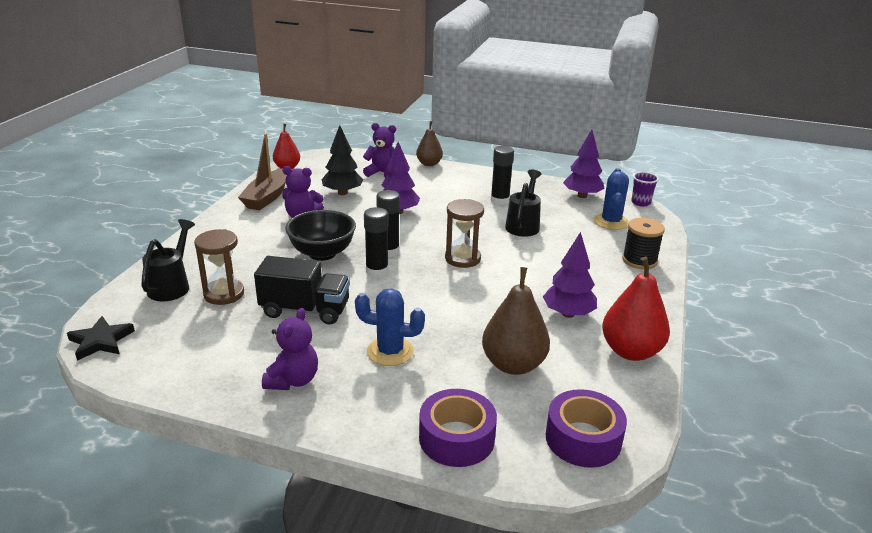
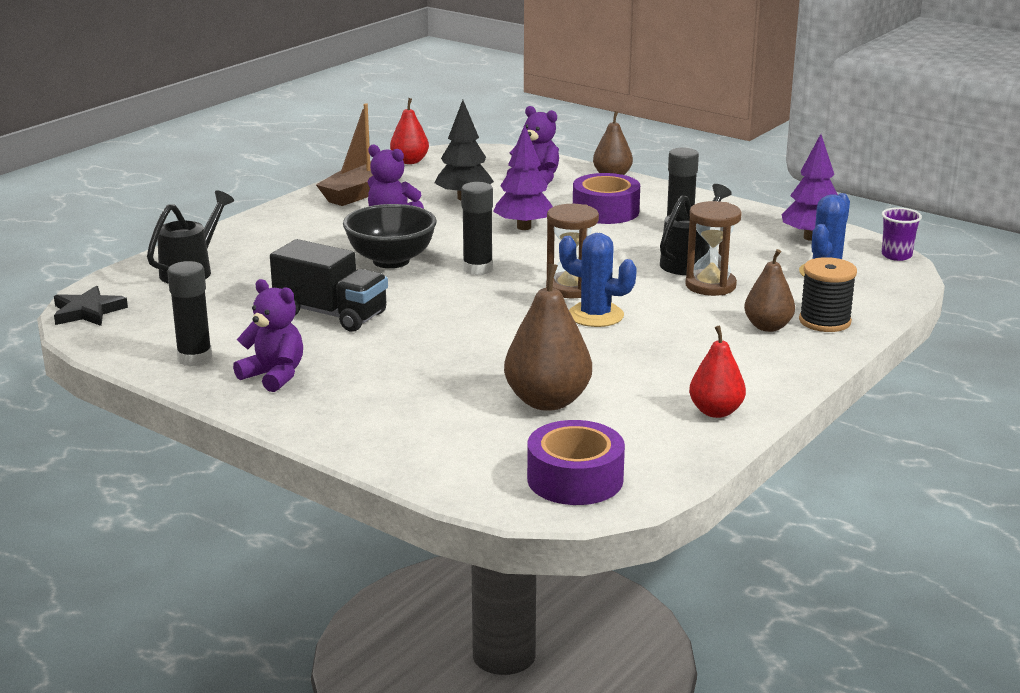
camera: 20 degrees right, 5 degrees down
brown hourglass [194,229,244,305] -> brown hourglass moved to [685,201,742,296]
purple teddy bear [262,308,318,390] -> purple teddy bear turned 90 degrees counterclockwise [233,279,303,392]
blue cactus [355,288,425,366] -> blue cactus moved to [559,233,637,327]
black glue stick [364,207,389,277] -> black glue stick moved to [167,261,212,366]
purple tape [419,389,497,467] -> purple tape moved to [573,173,640,224]
purple tree [543,232,597,318] -> none
red pear [602,257,670,361] -> red pear [689,325,746,418], size x0.63
none -> brown pear [744,249,795,332]

